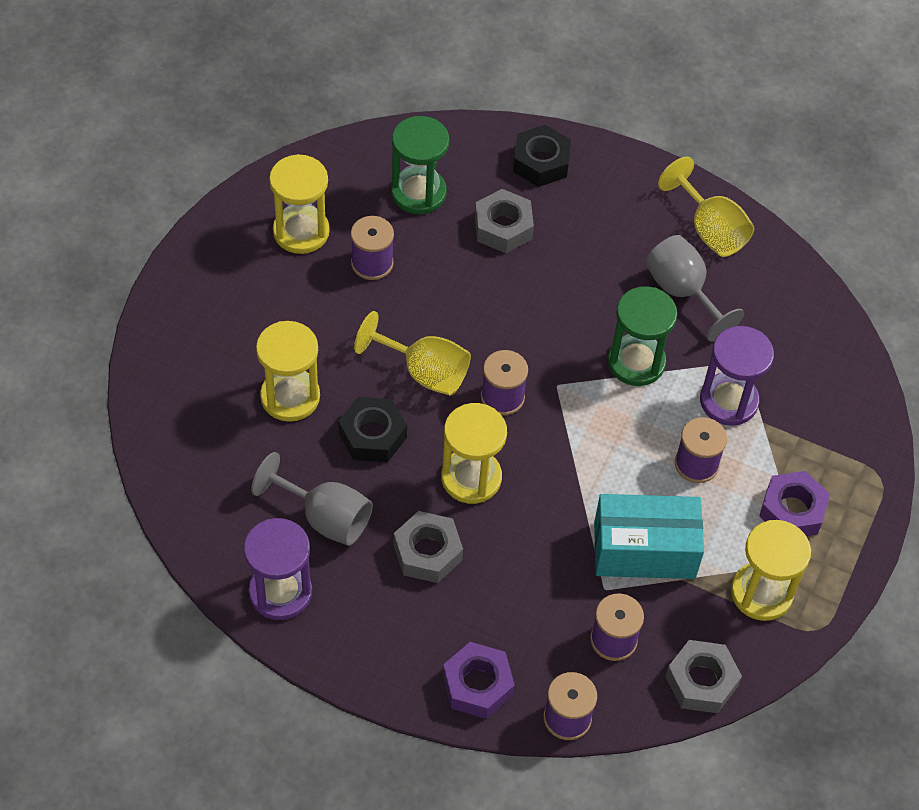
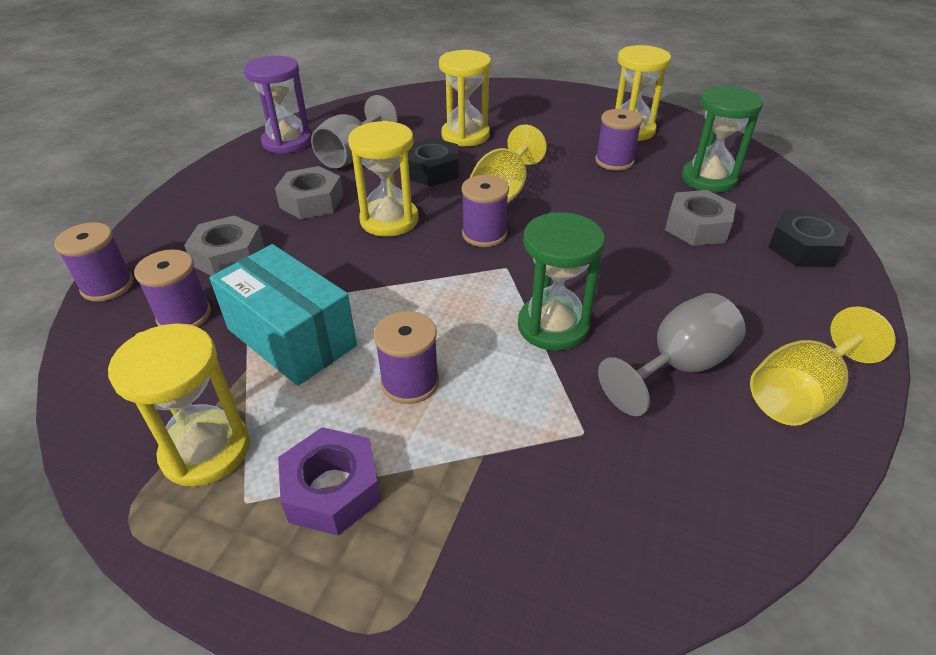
camera: 90 degrees right, 15 degrees down
purple nut [443,642,515,719] -> none
turquoise box [594,494,704,579] -> turquoise box turned 45 degrees counterclockwise [209,244,357,386]
grey nut [665,640,742,713] -> grey nut moved to [184,215,264,276]
purple hourglass [700,326,774,426] -> none

